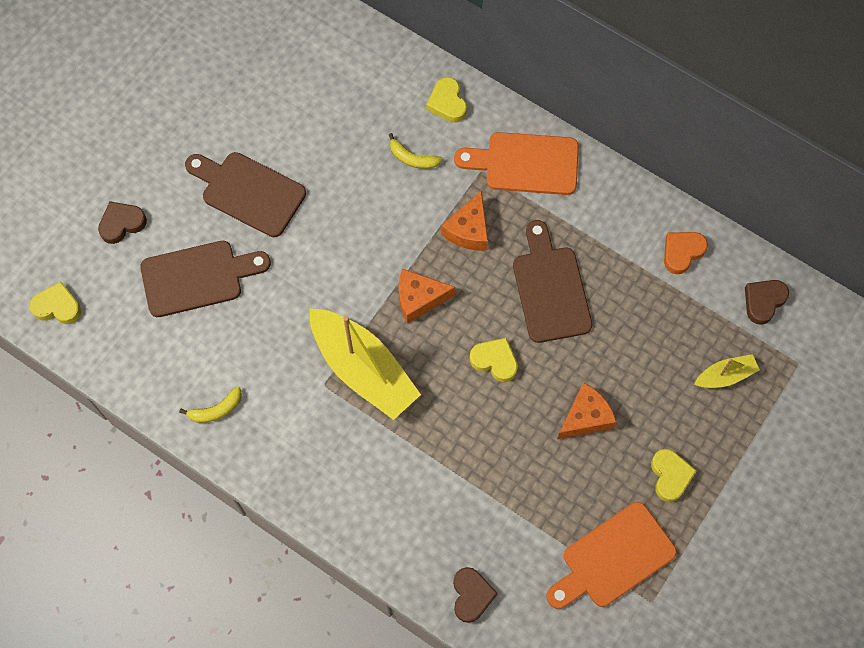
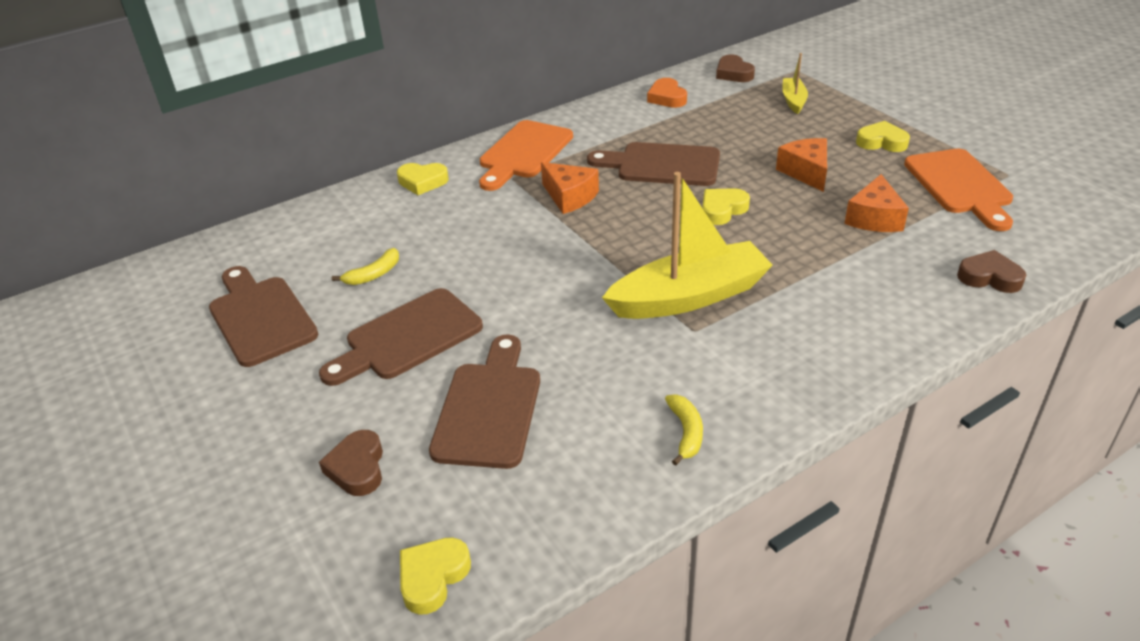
camera: 65 degrees left, 30 degrees down
yellow banana [389,133,442,169] -> yellow banana moved to [332,248,399,285]
orange cheese [399,269,455,324] -> orange cheese moved to [844,174,909,232]
none -> brown cutting board [209,266,318,367]

